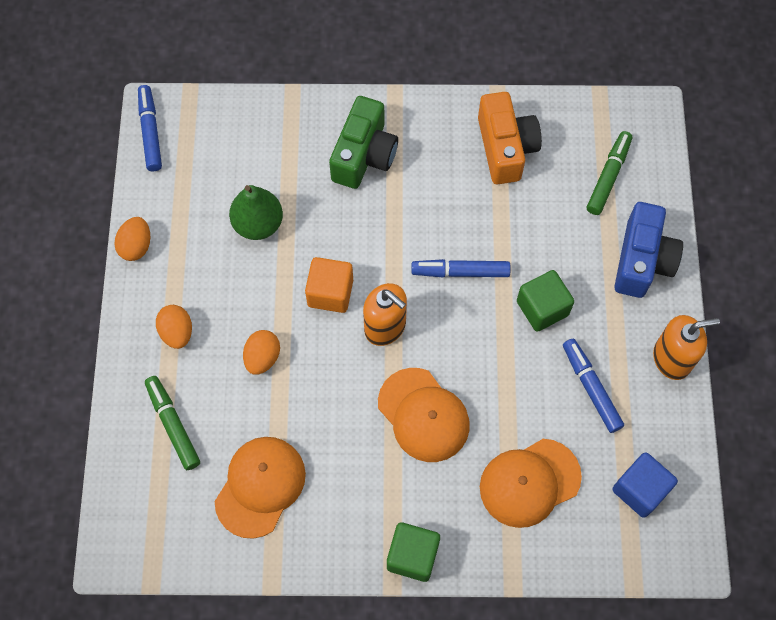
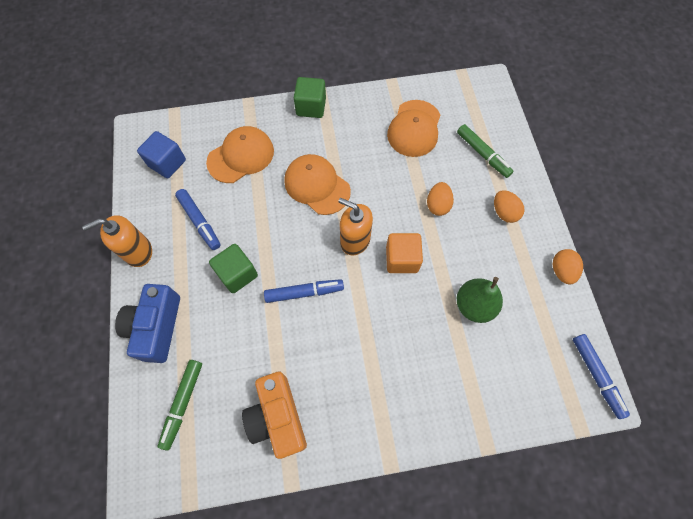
camera: 170 degrees right, 0 degrees up
green camera [329,96,398,189] -> none

